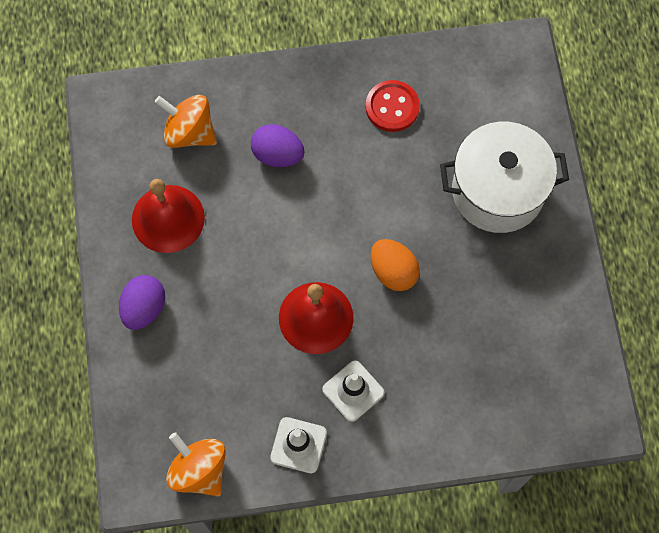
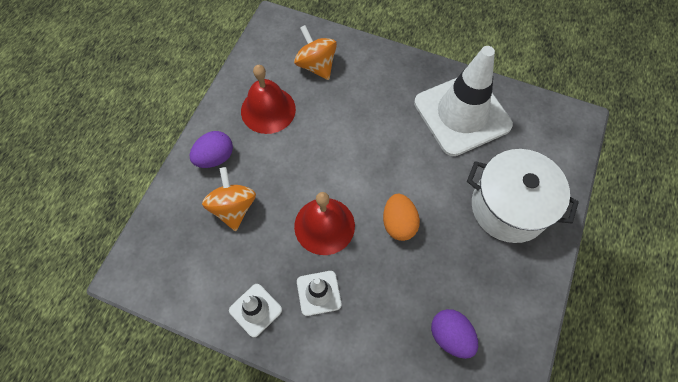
camera: 30 degrees right, 5 degrees down
orange spinning top [166,432,226,496] -> orange spinning top moved to [202,167,256,231]
purple egg [251,124,304,167] -> purple egg moved to [431,309,478,359]
red button [366,80,420,132] -> white traffic cone [414,46,513,156]

